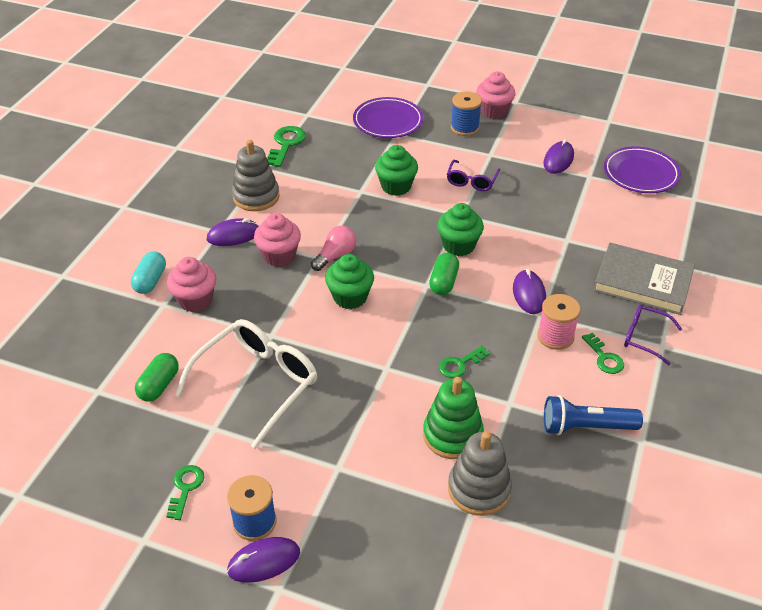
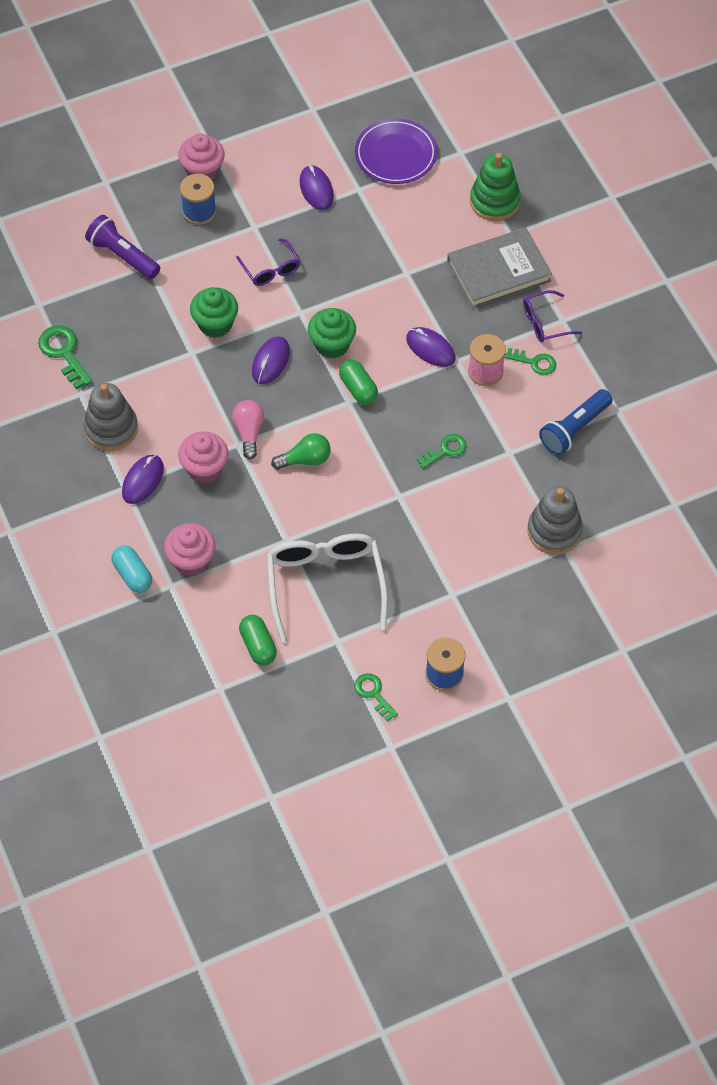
camera: 45 degrees left, 15 degrees up
purple mouse [227,537,300,583] -> purple mouse moved to [252,336,290,384]
green cupcake [325,254,374,309] -> green light bulb [271,433,331,470]
purple plate [353,97,423,138] -> purple flashlight [85,215,160,279]
green stacking toy [423,377,484,459] -> green stacking toy moved to [470,153,521,221]
green key [439,346,490,378] -> green key turned 135 degrees counterclockwise [417,434,467,469]

